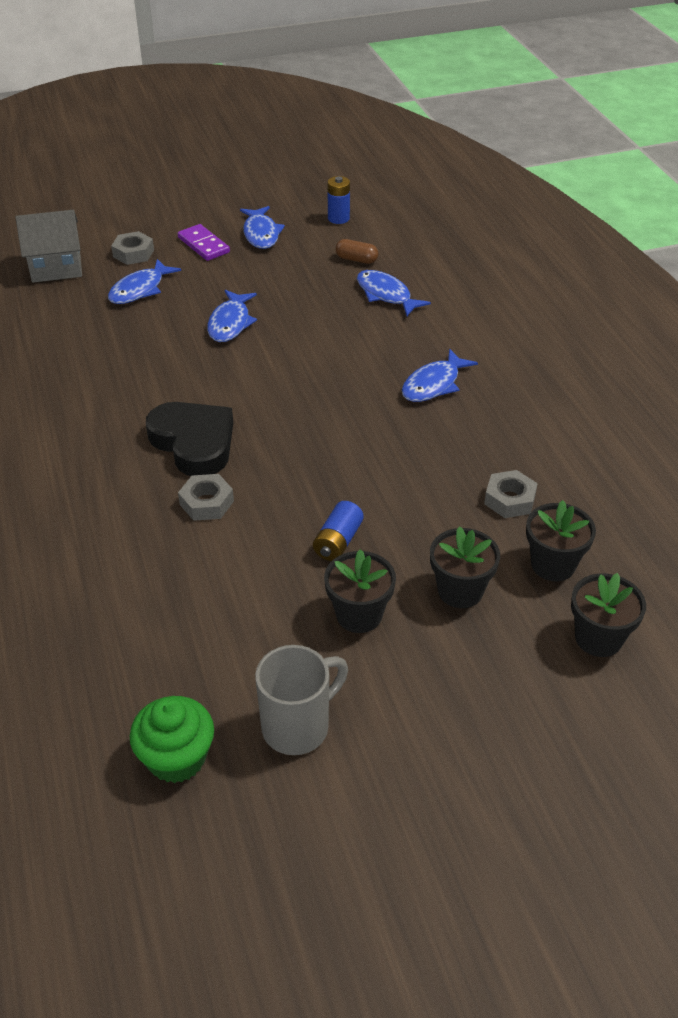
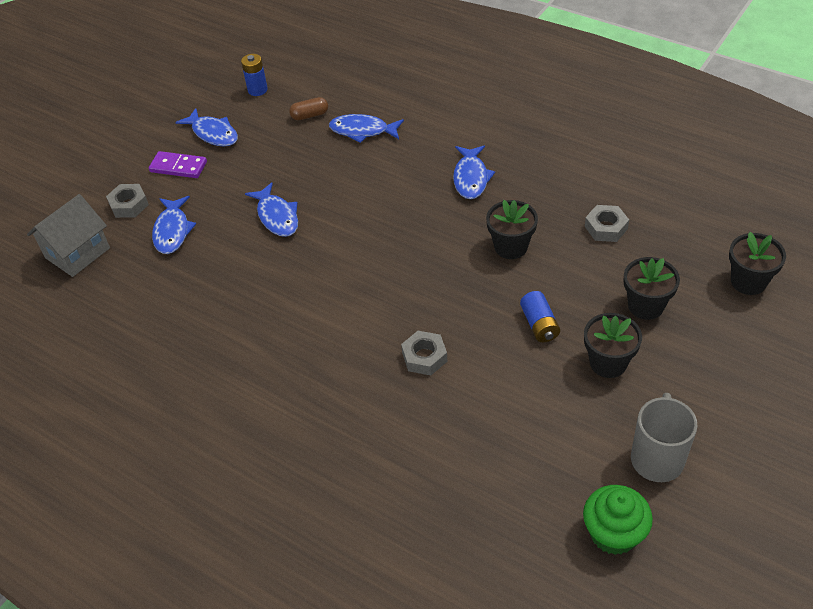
camera: 35 degrees left, 5 degrees up
black heart [146,402,233,476] -> none
black flower pot [526,500,596,581] -> black flower pot moved to [486,200,538,259]

